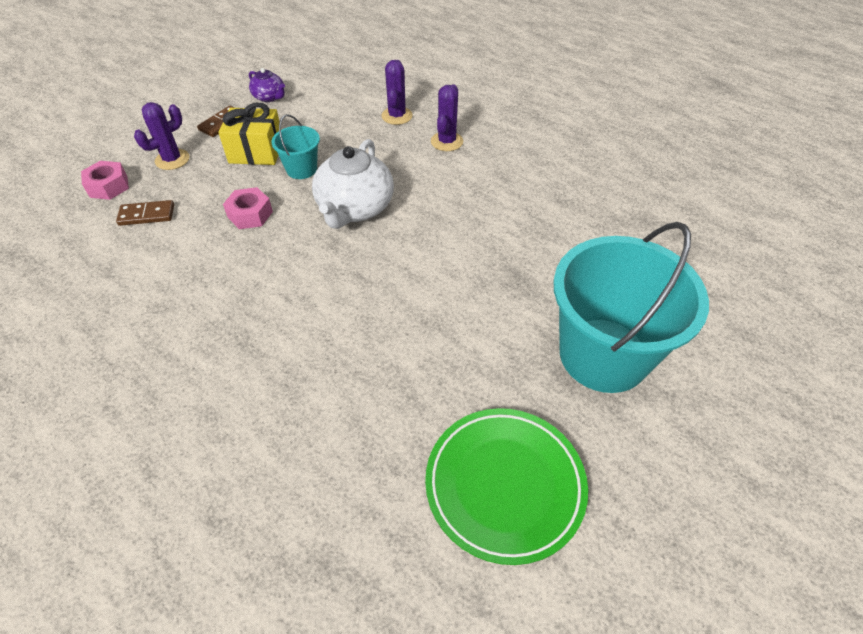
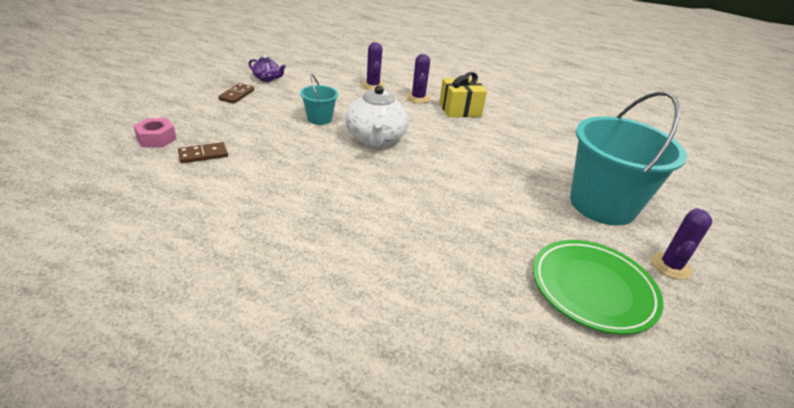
camera: 20 degrees left, 15 degrees down
purple cactus [134,102,189,170] -> purple cactus moved to [652,208,712,279]
yellow gift [218,103,279,165] -> yellow gift moved to [439,72,487,117]
pink nut [223,187,273,229] -> none

